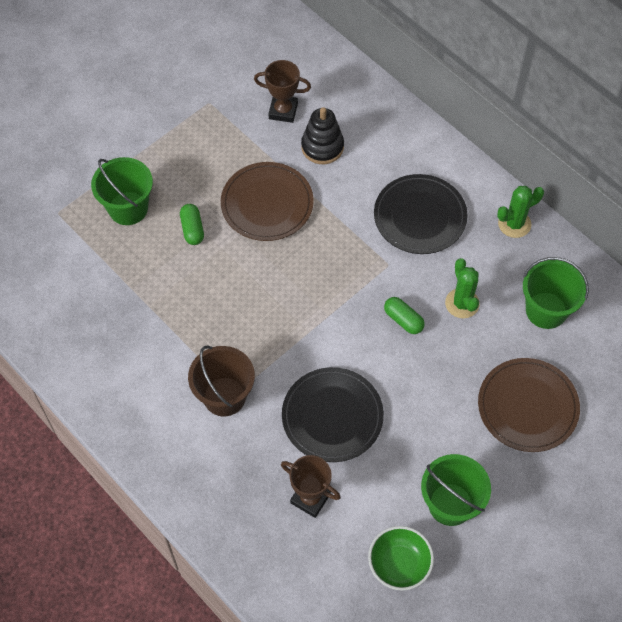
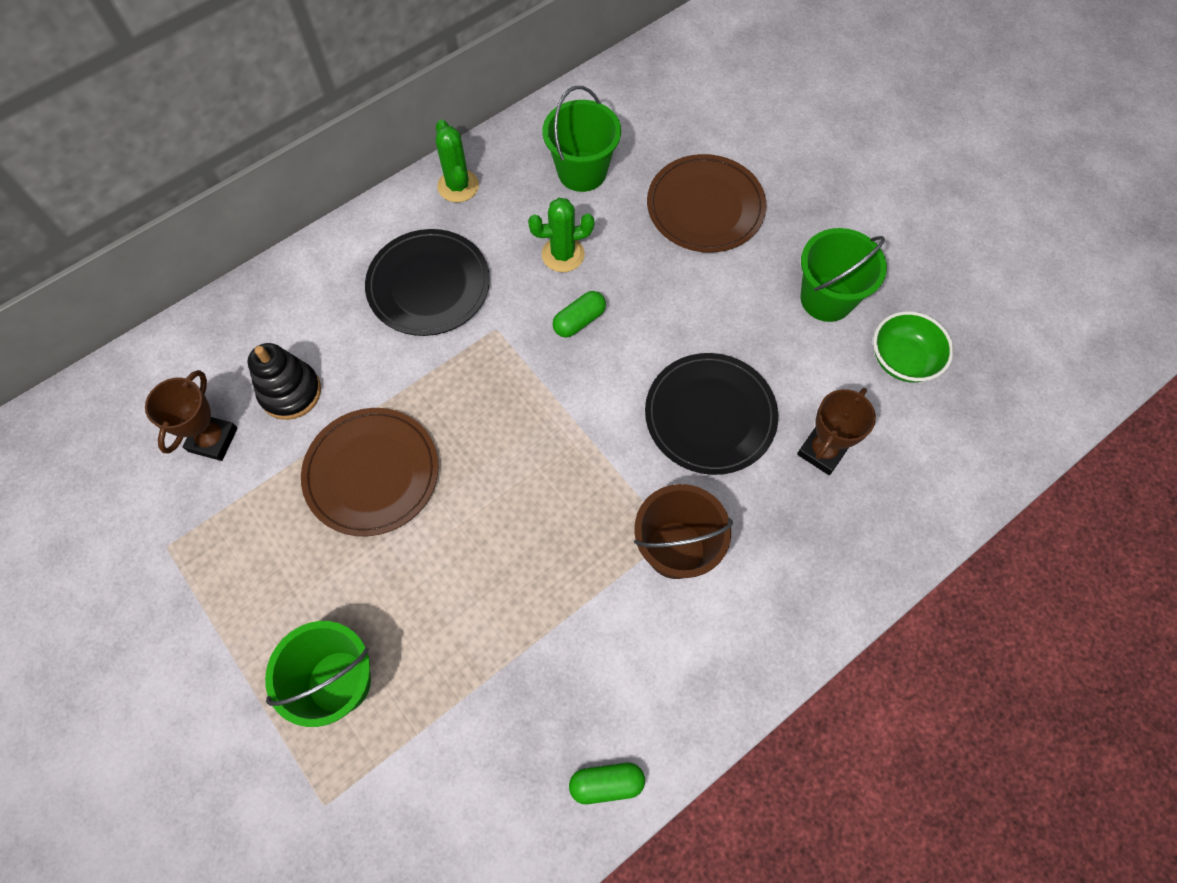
camera: 85 degrees left, 5 degrees up
green capsule [180,204,204,245] -> green capsule moved to [569,763,645,804]

